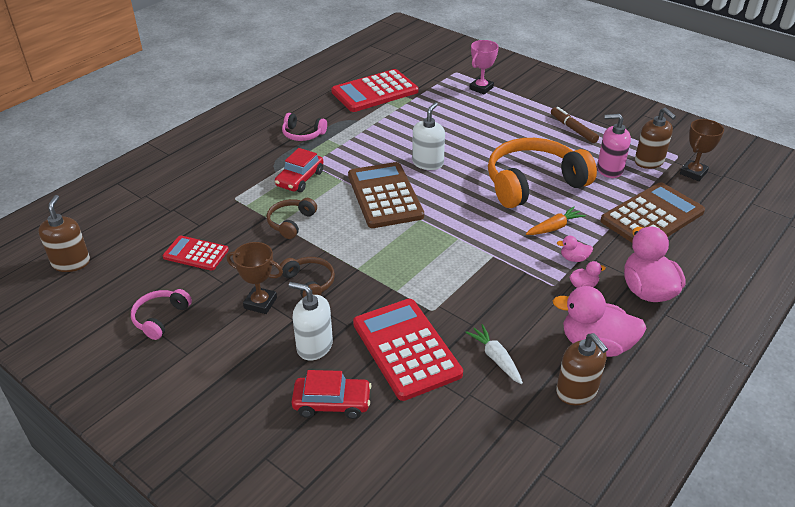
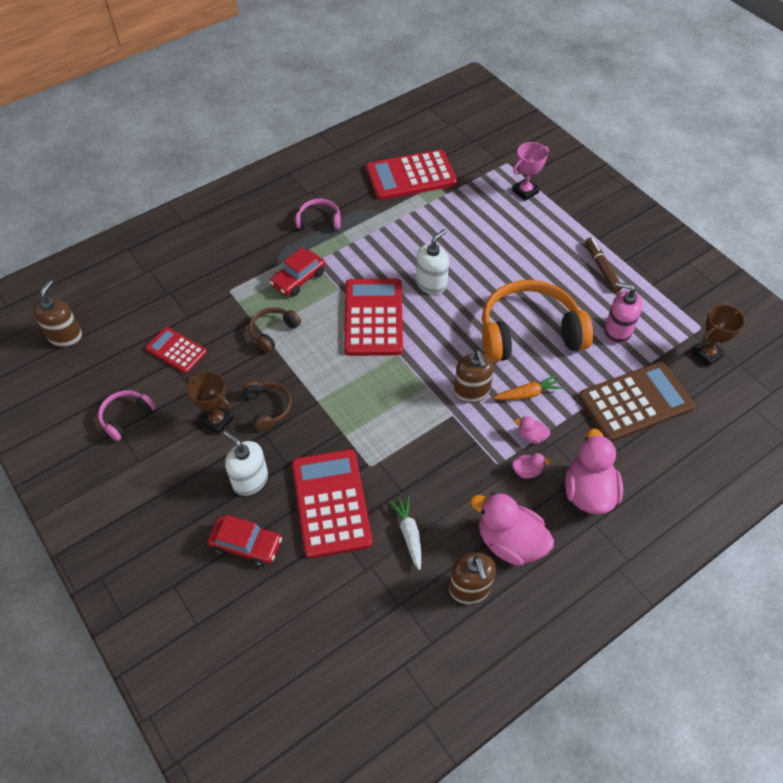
camera: 15 degrees right, 15 degrees up
pink headphones [282,113,327,141] -> pink headphones turned 150 degrees clockwise [296,199,341,230]
brown calculator [348,162,424,228] -> red calculator [344,279,403,356]
brown soap dispenser [635,108,676,169] -> brown soap dispenser moved to [454,350,494,403]

